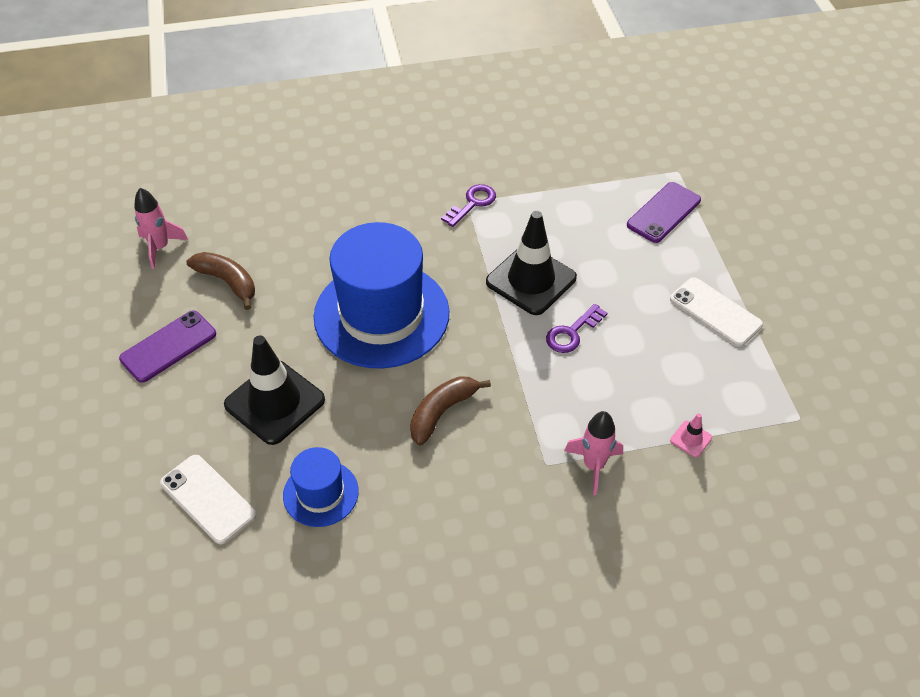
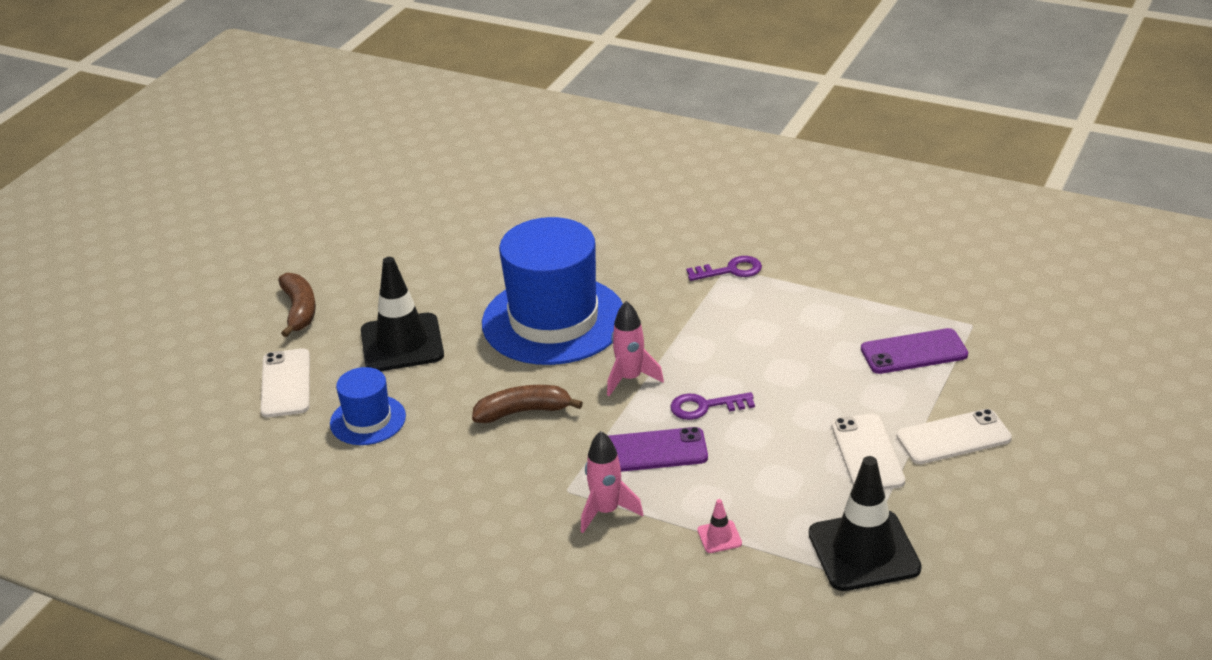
camera: 40 degrees right, 15 degrees down
purple phone [119,310,216,383] -> purple phone moved to [608,427,708,472]
pink rocket [134,188,188,269] -> pink rocket moved to [607,301,664,396]
brown banana [186,252,255,310] -> brown banana moved to [278,273,316,337]
black traffic cone [486,211,577,315] -> black traffic cone moved to [809,456,922,591]
none -> white phone [897,409,1012,464]

